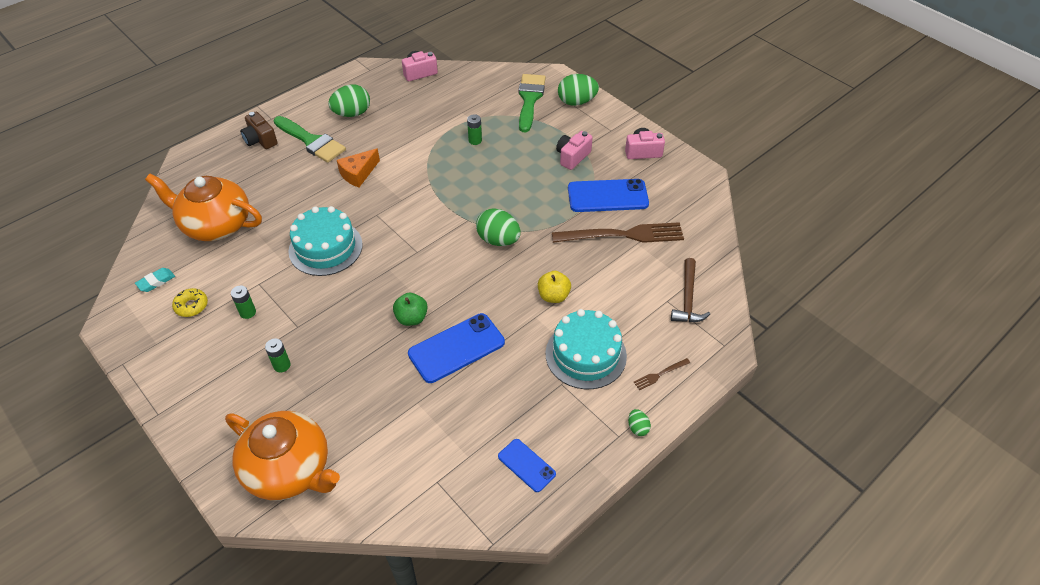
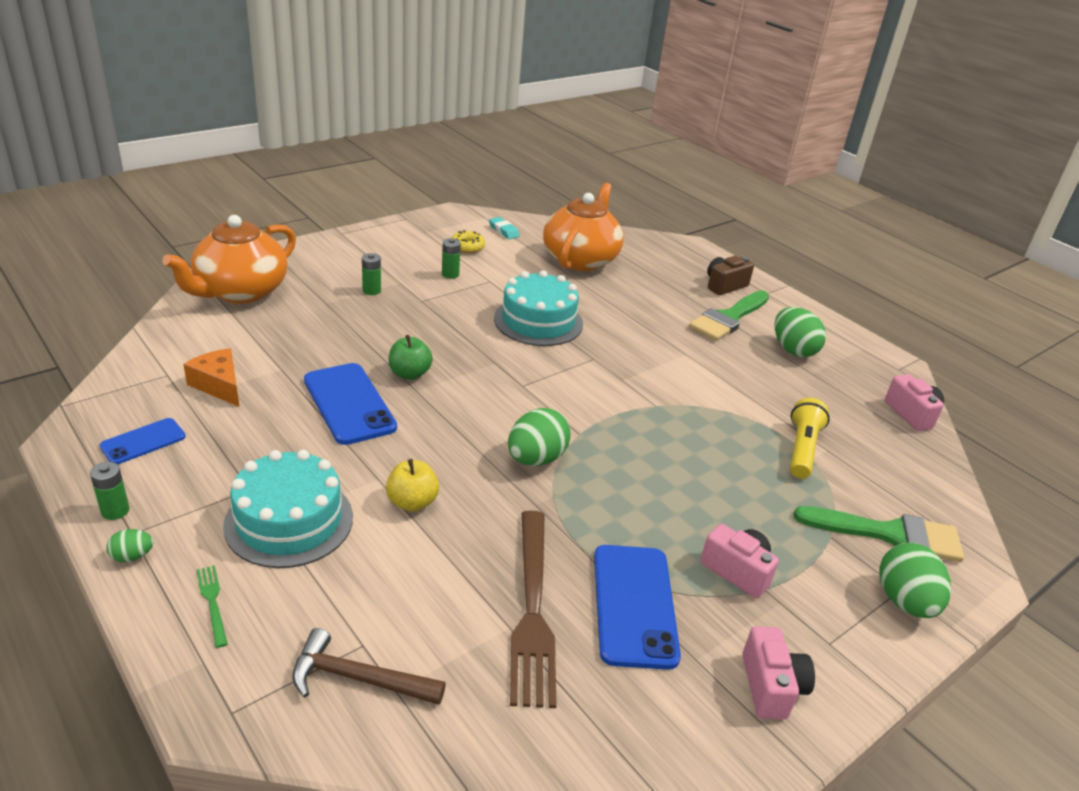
camera: 90 degrees right, 15 degrees down
orange cheese [337,148,380,187] -> orange cheese moved to [183,348,239,407]
green battery [467,114,482,145] -> green battery moved to [90,462,129,520]
brown fork [634,358,690,390] -> green fork [197,565,228,648]
none -> yellow flashlight [790,398,830,479]

